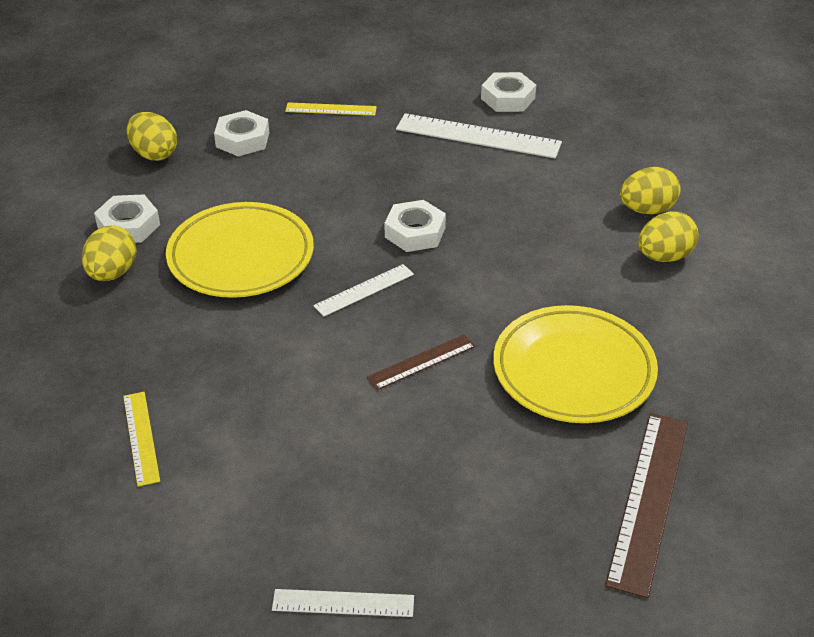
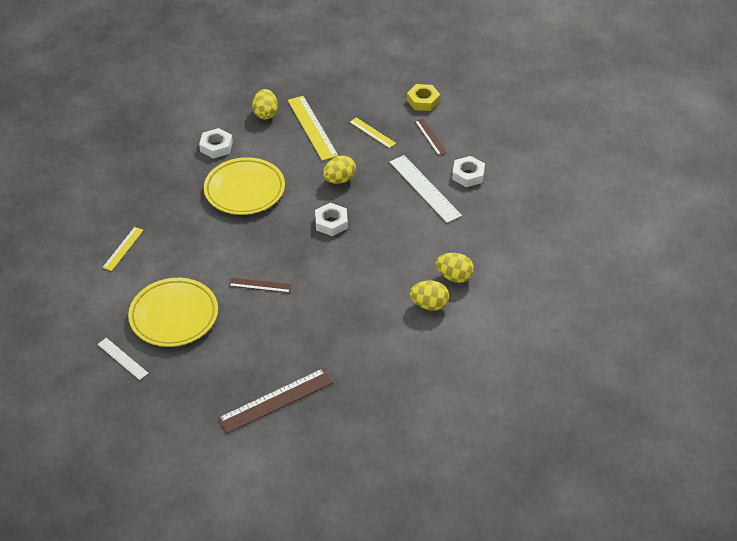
camera: 40 degrees right, 5 degrees up
yellow egg [82,226,136,281] -> yellow egg moved to [323,155,356,184]
white nut [214,110,269,156] -> yellow ruler [288,96,338,161]
white ruler [313,264,414,317] -> none
yellow plate [493,305,658,423] -> yellow plate moved to [128,278,218,347]
none -> yellow nut [407,84,440,111]
none -> brown ruler [415,119,447,156]

